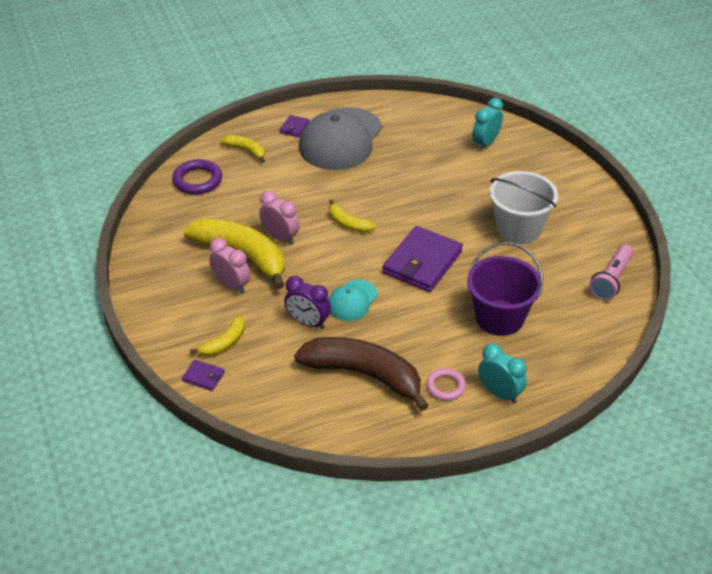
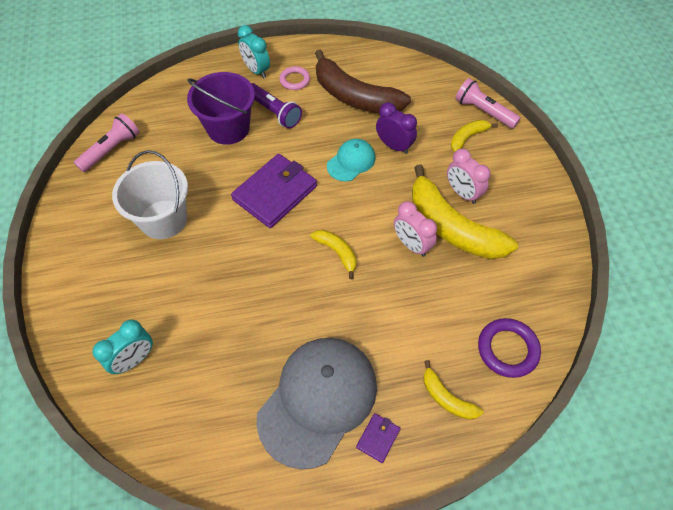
camera: 170 degrees left, 15 degrees up
purple wallet [182,360,225,391] -> pink flashlight [455,78,521,129]
none -> purple flashlight [251,83,302,129]

